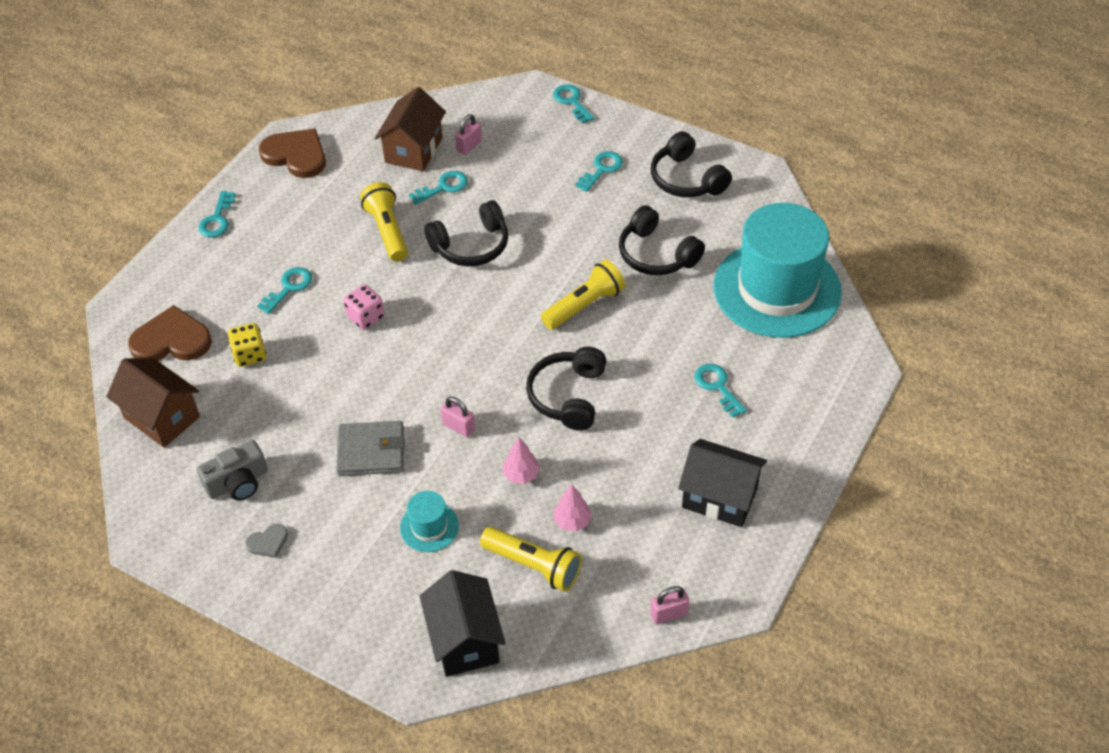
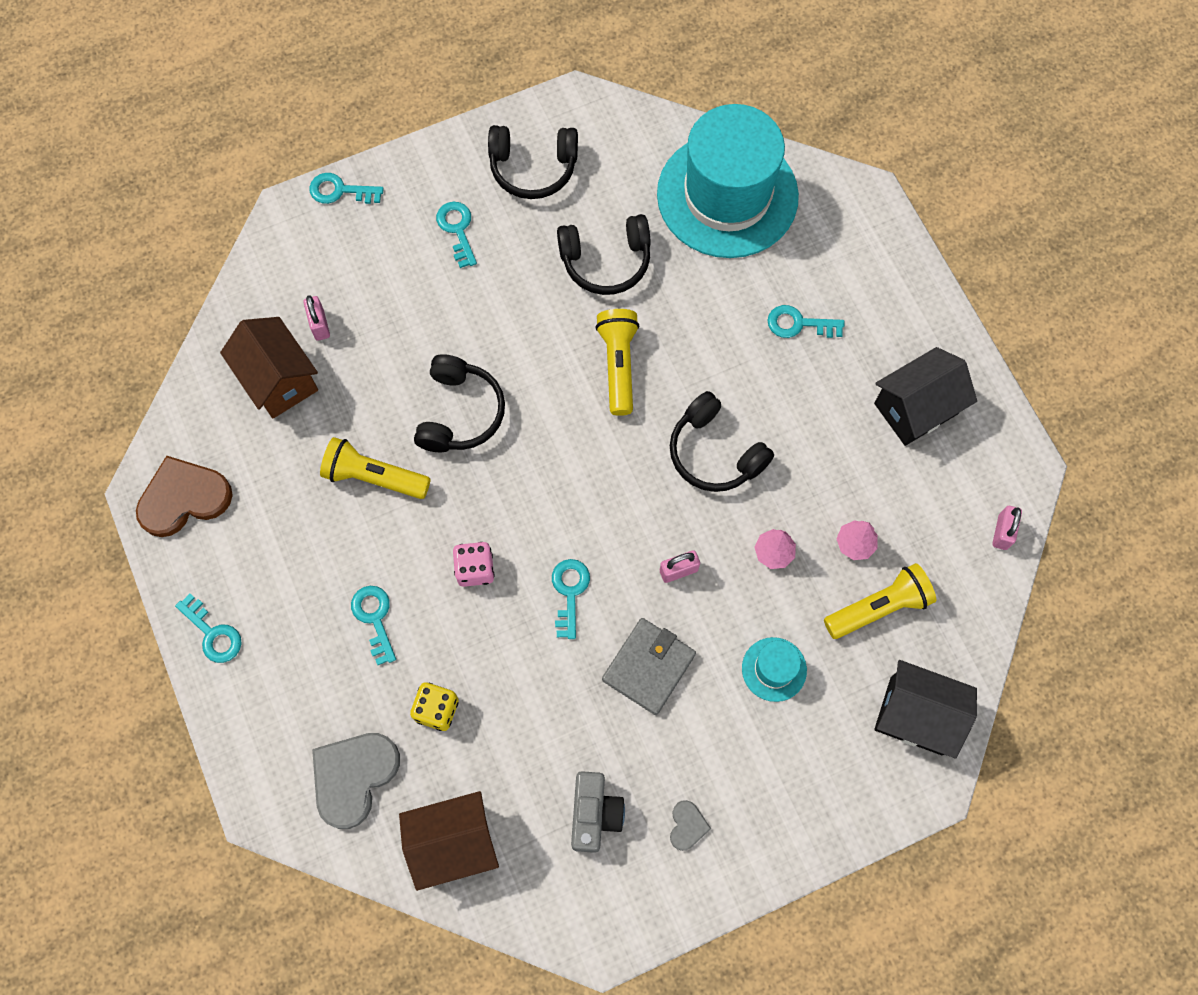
camera: 55 degrees left, 20 degrees up
brown heart [128,305,212,361] -> grey heart [312,733,400,829]
turquoise key [409,171,468,205] -> turquoise key moved to [552,559,590,639]

